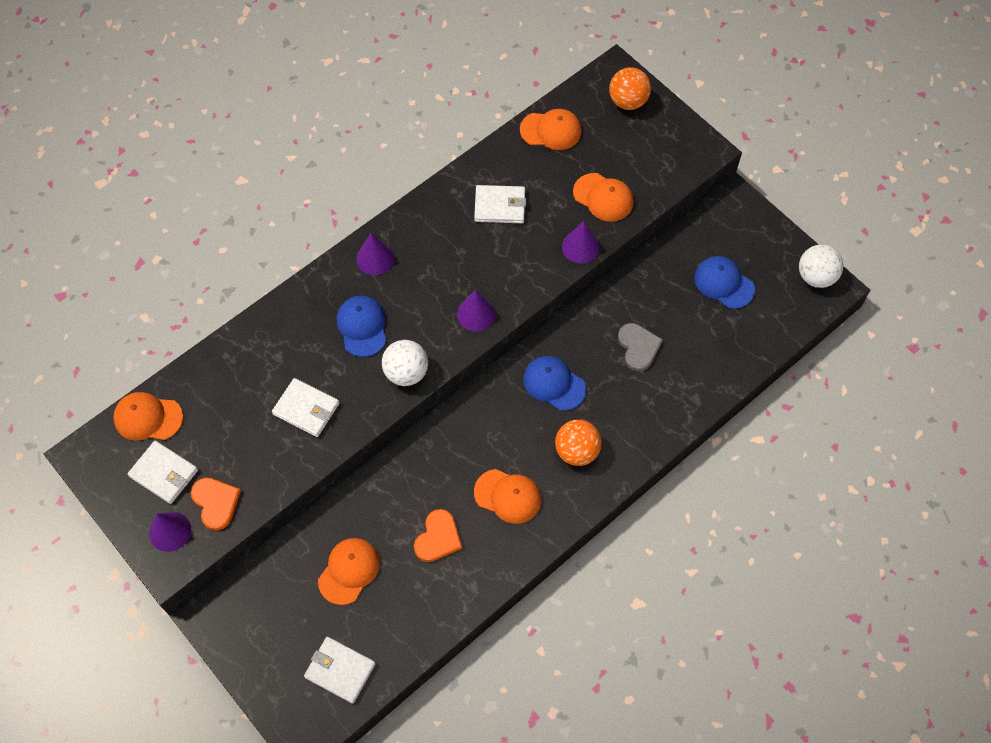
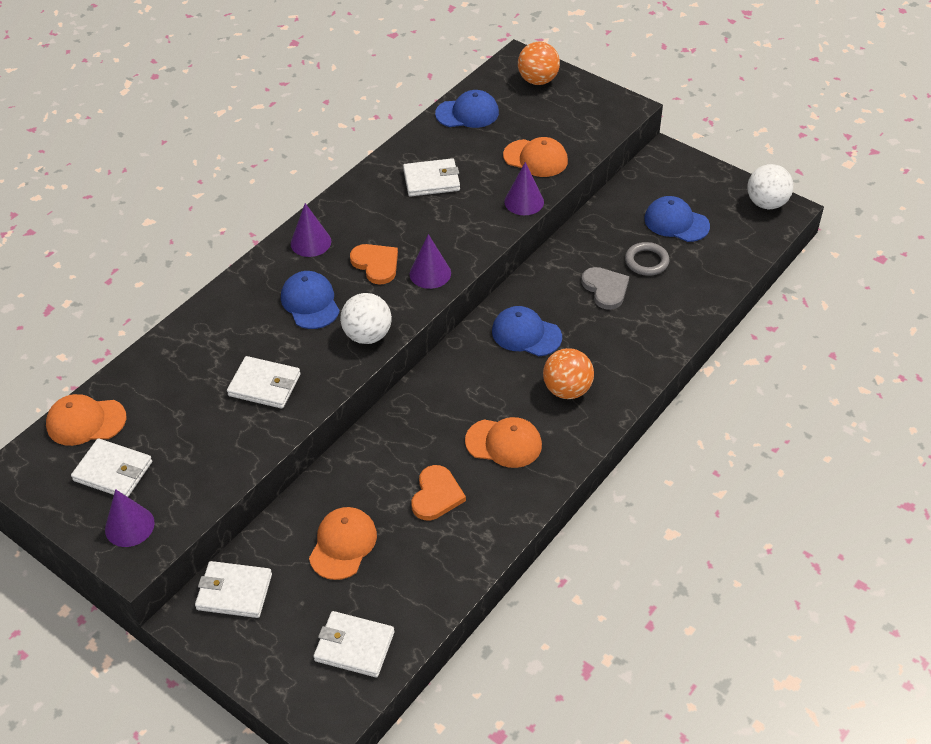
camera: 10 degrees left, 15 degrees down
orange heart [191,478,241,531] -> orange heart moved to [350,244,398,285]
orange cap [520,109,582,150] -> blue cap [435,90,499,128]
none -> white wallet [195,561,272,618]
none -> grey ring [625,242,670,276]

